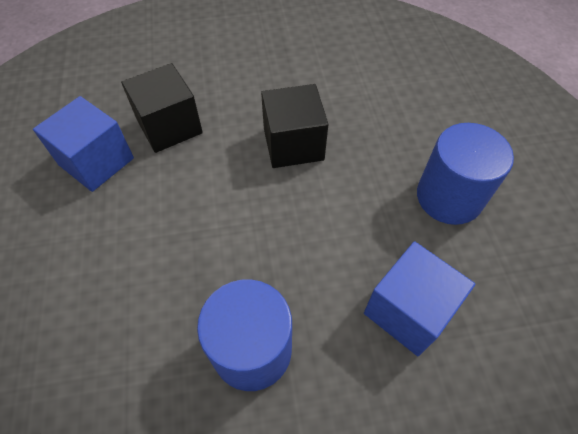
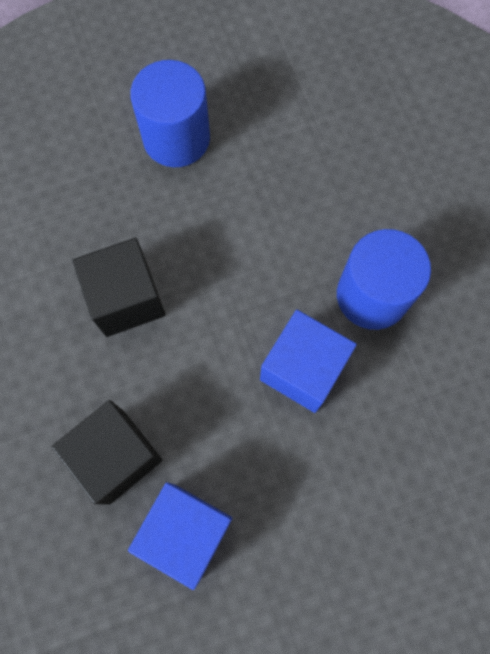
camera: 100 degrees left, 15 degrees up
blue cube [364,241,475,356] -> blue cube moved to [260,310,357,413]

